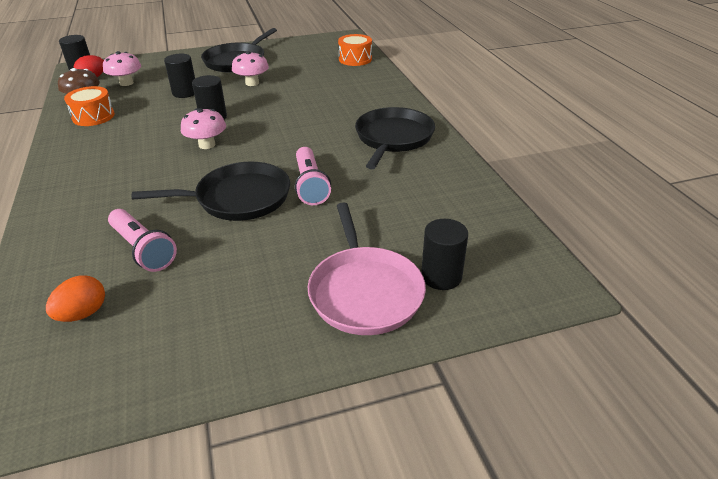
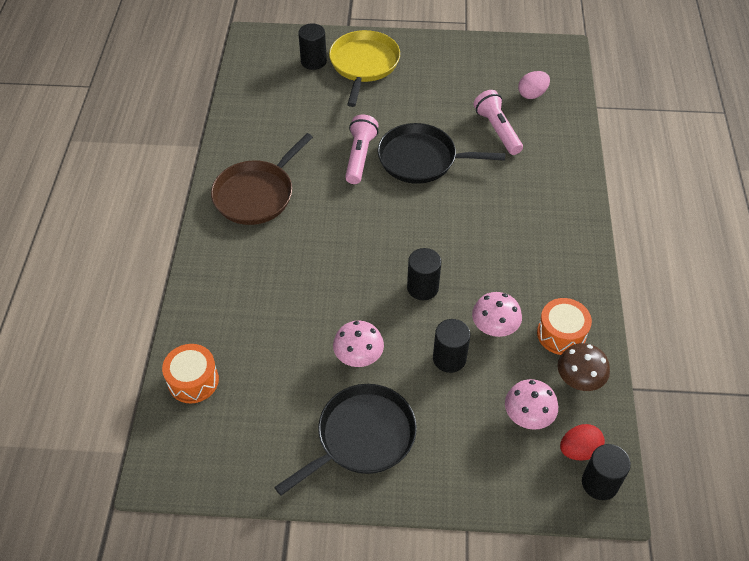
camera: 160 degrees left, 15 degrees up
orange egg [46,276,105,322] -> pink egg [518,71,550,99]
pink mushroom [181,108,226,149] -> pink mushroom moved to [472,292,522,337]
pink pan [308,202,426,335] -> yellow pan [329,30,400,107]
black pan [355,107,435,169] -> brown pan [211,133,313,225]

